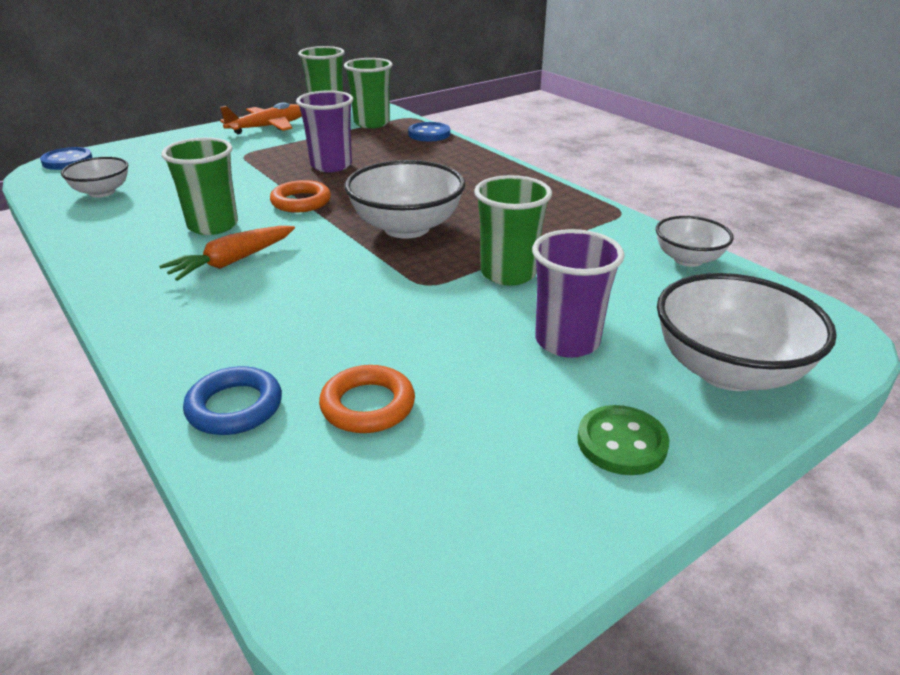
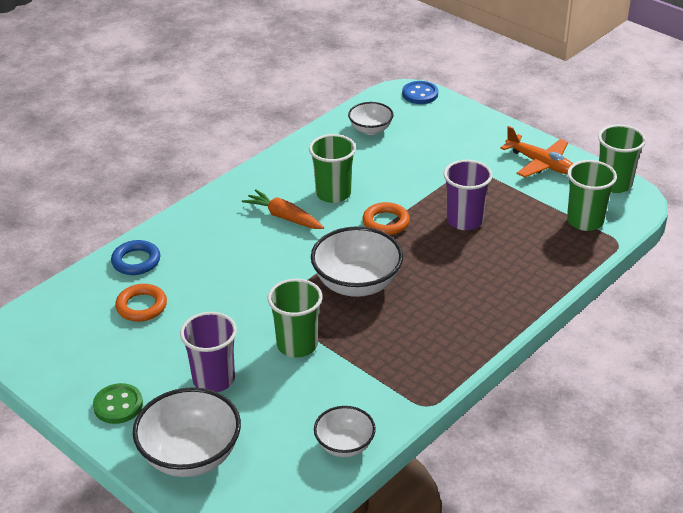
camera: 80 degrees right, 5 degrees up
blue button [408,122,450,141] -> none

